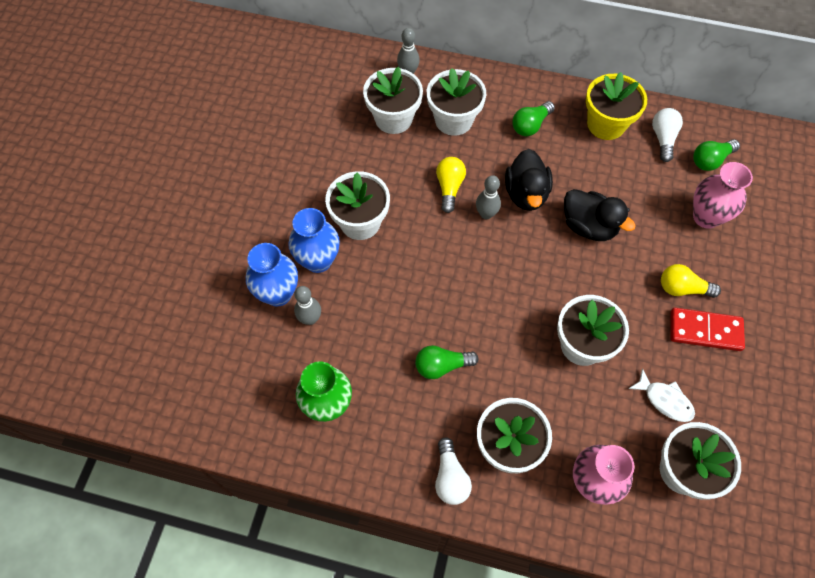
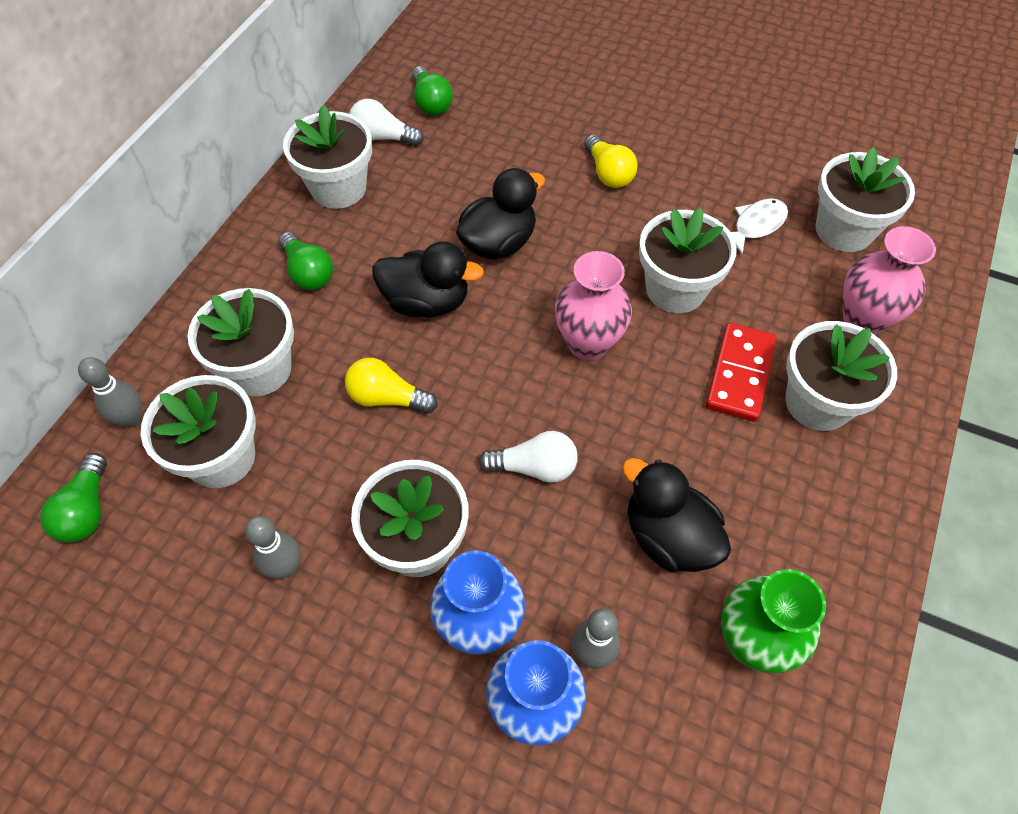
camera: 80 degrees left, 5 degrees down
green light bulb [415,345,479,379] -> green light bulb moved to [40,453,107,543]
white light bulb [435,437,472,505] -> white light bulb moved to [479,431,578,483]
grey bowling pin [476,175,501,219] -> grey bowling pin moved to [245,516,301,579]
yellow flower pot [586,72,647,140] -> white flower pot [283,105,372,209]
yellow light bulb [661,264,721,298] -> yellow light bulb turned 45 degrees counterclockwise [584,134,638,188]
red domino [671,308,745,351] -> red domino moved to [706,323,776,422]
pink vase [693,162,753,229] -> pink vase moved to [555,251,632,361]
none -> black duck [622,458,731,572]

